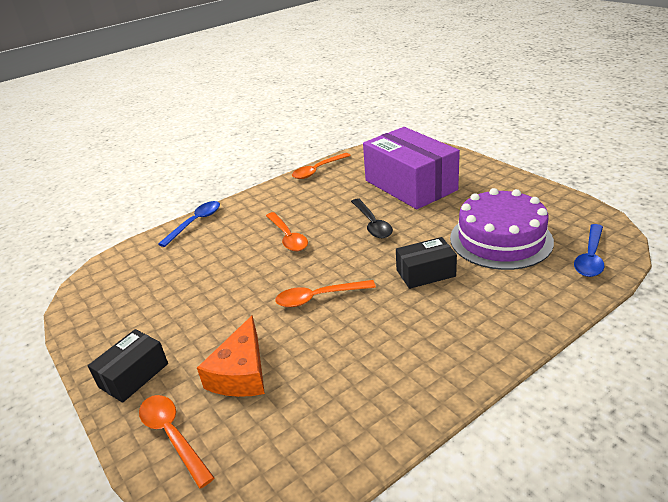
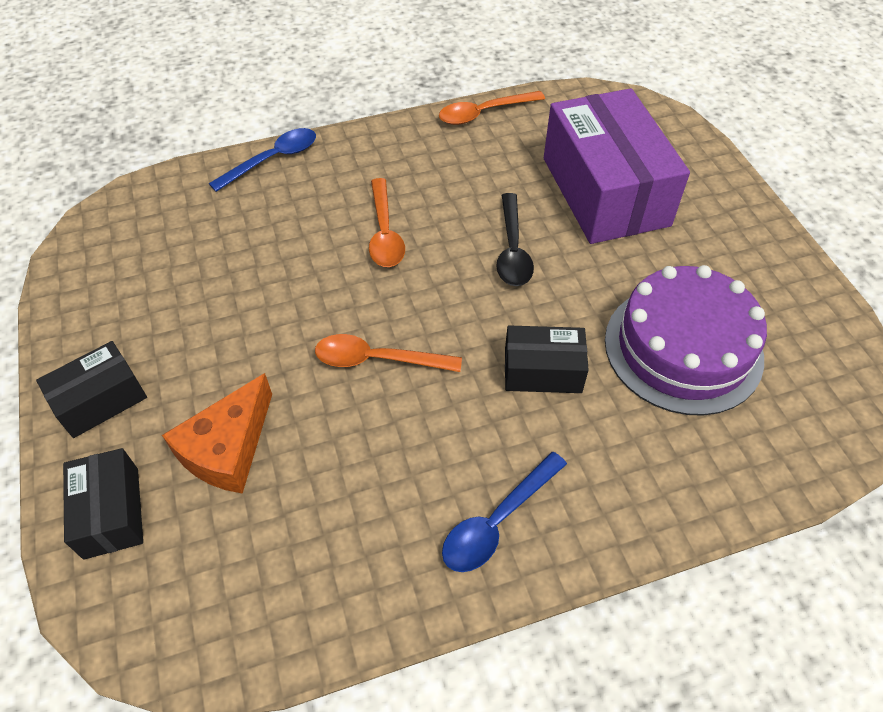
camera: 15 degrees right, 20 degrees up
orange spoon [139,395,215,489] -> black box [63,448,143,560]
blue spoon [574,224,604,277] -> blue spoon moved to [442,452,567,572]

